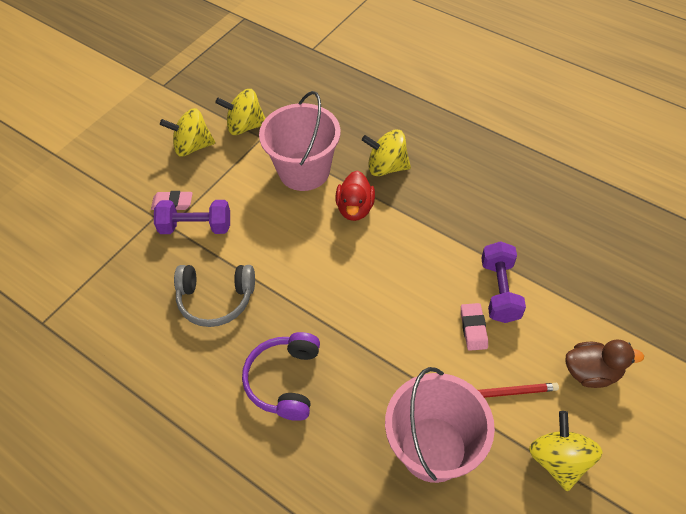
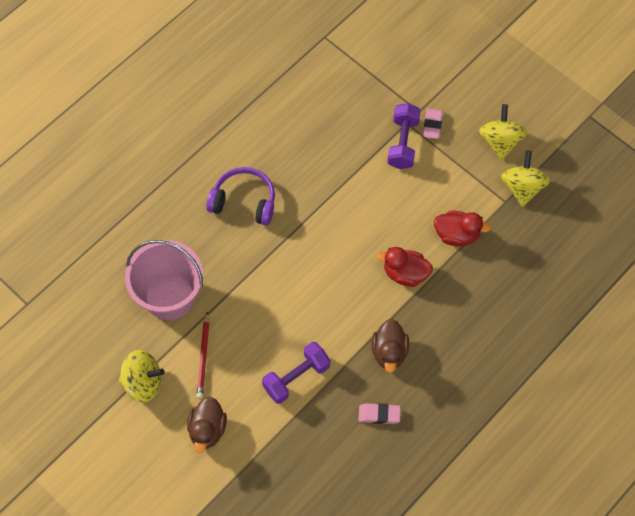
camera: 95 degrees right, 10 degrees up
grey headphones [174,265,255,327] -> none
pink bucket [259,91,341,191] -> red duck [434,211,491,246]
yellow spinning top [362,130,411,176] -> none
pink eraser [461,303,488,351] -> pink eraser moved to [358,403,401,424]
purple dumbbell [481,241,526,323] -> purple dumbbell turned 45 degrees counterclockwise [262,342,330,404]
none -> brown duck [372,319,409,373]

